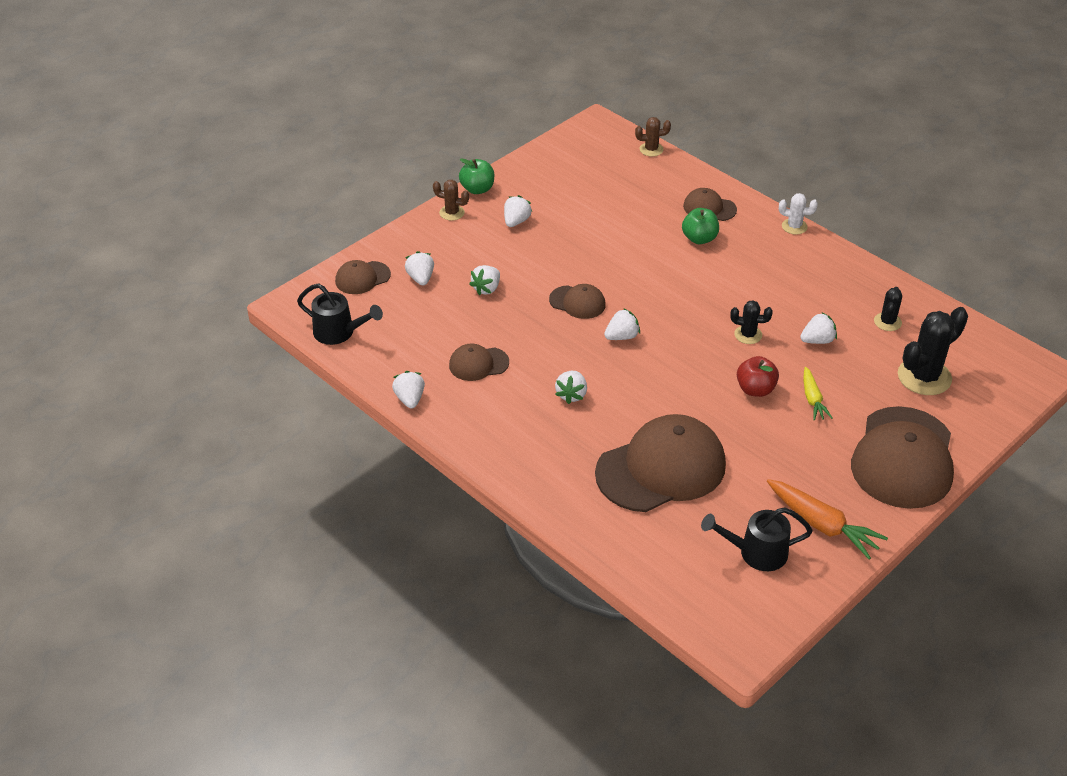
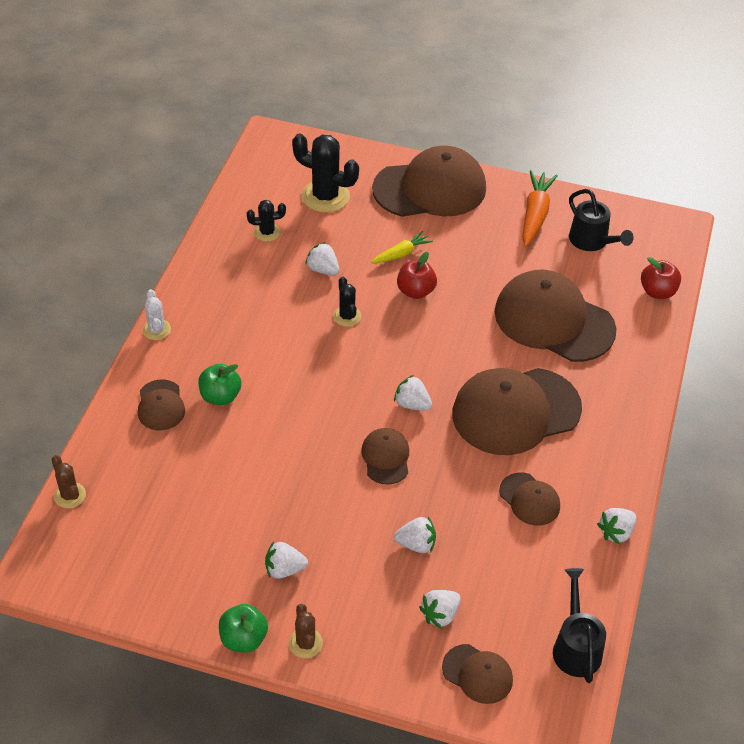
camera: 120 degrees left, 5 degrees up
white strawberry [555,371,587,404] -> brown cap [452,368,582,455]
none -> red apple [641,257,681,299]

